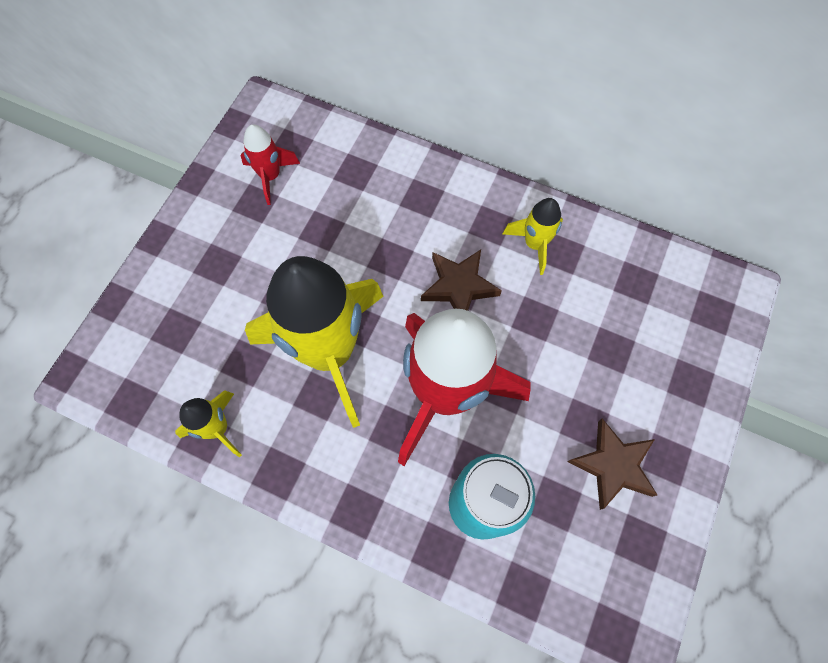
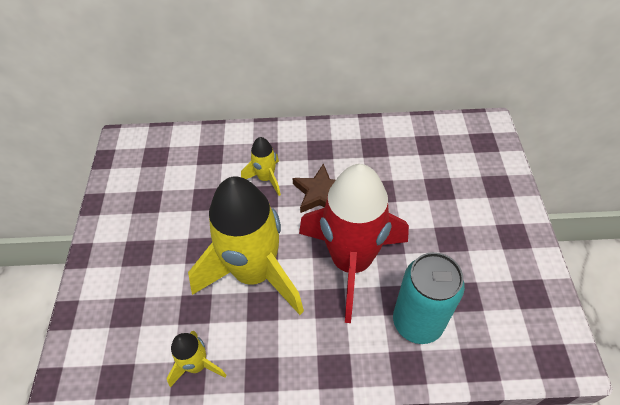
camera: 25 degrees left, 15 degrees down
red rocket [240,124,300,205] -> none
yellow rocket [503,198,563,275] -> yellow rocket moved to [241,137,281,196]
brown star [568,418,657,510] -> none

